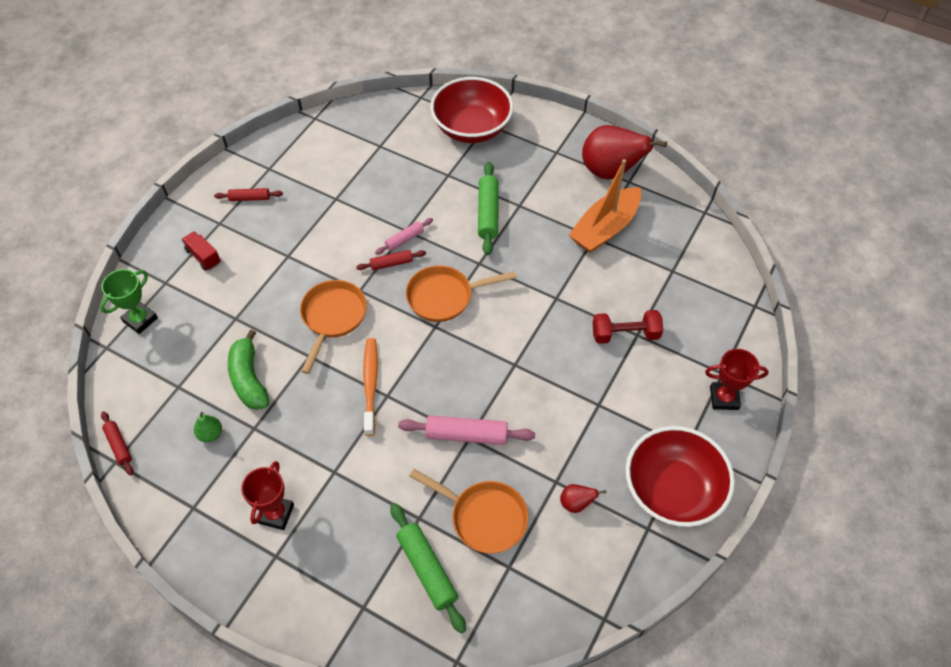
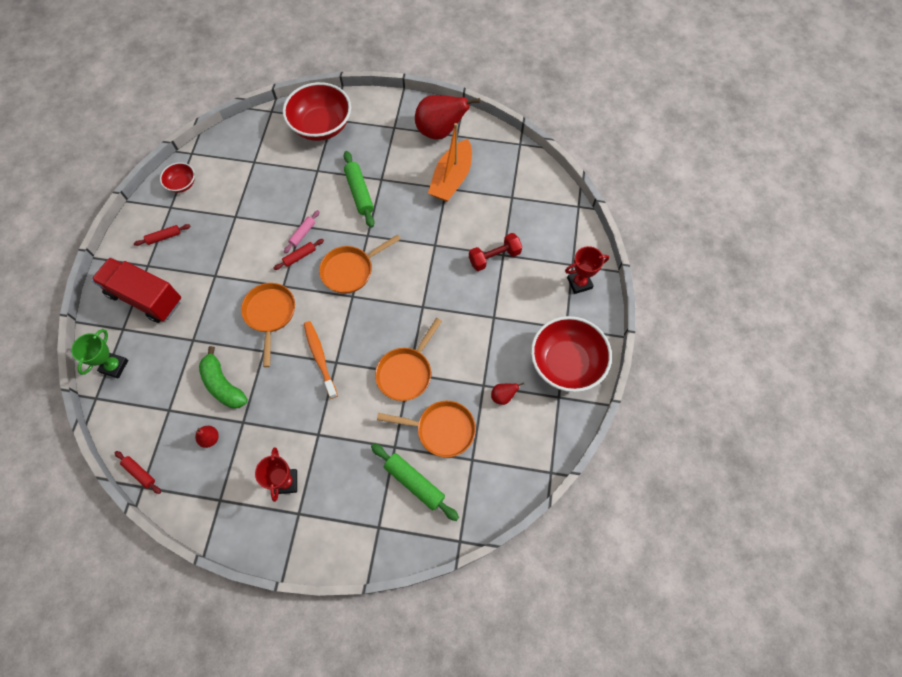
camera: 20 degrees left, 10 degrees up
red truck [182,231,221,271] -> red truck [91,257,181,323], size x2.21
green pear [194,412,222,442] -> red pear [195,426,219,448]
pink rolling pin [398,415,535,445] -> orange pan [375,318,442,401]
none -> red bowl [160,162,195,193]

